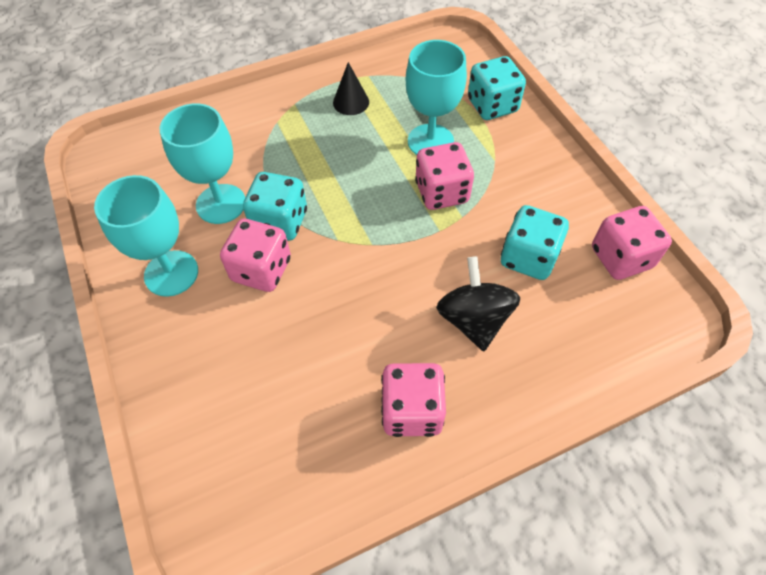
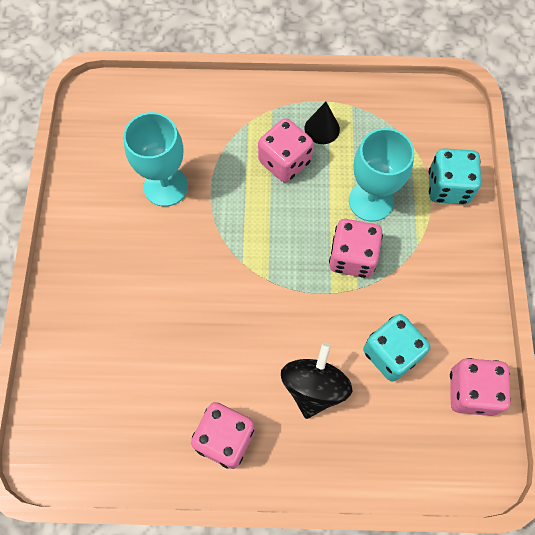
camera: 25 degrees right, 10 degrees up
turquoise goblet [94,175,198,297] -> none
pink dice [220,219,291,292] -> pink dice moved to [258,118,314,183]
turquoise dice [243,172,307,241] -> none

